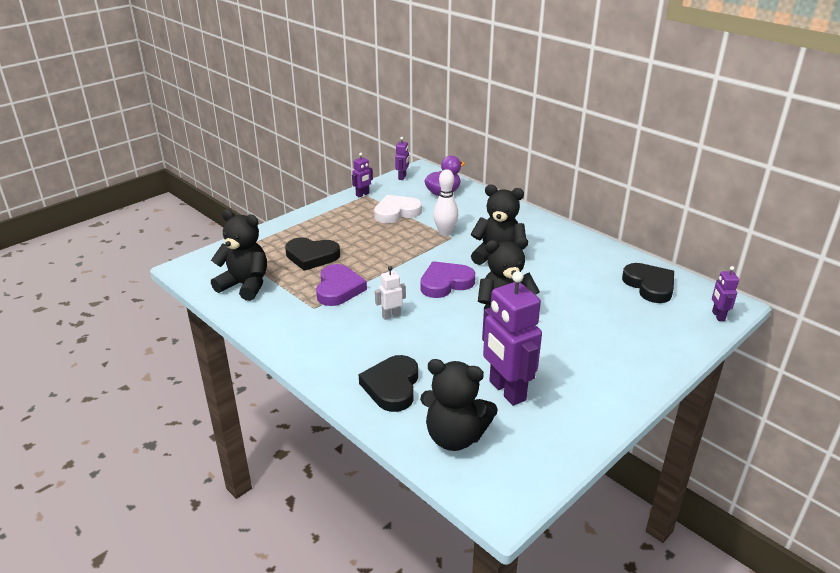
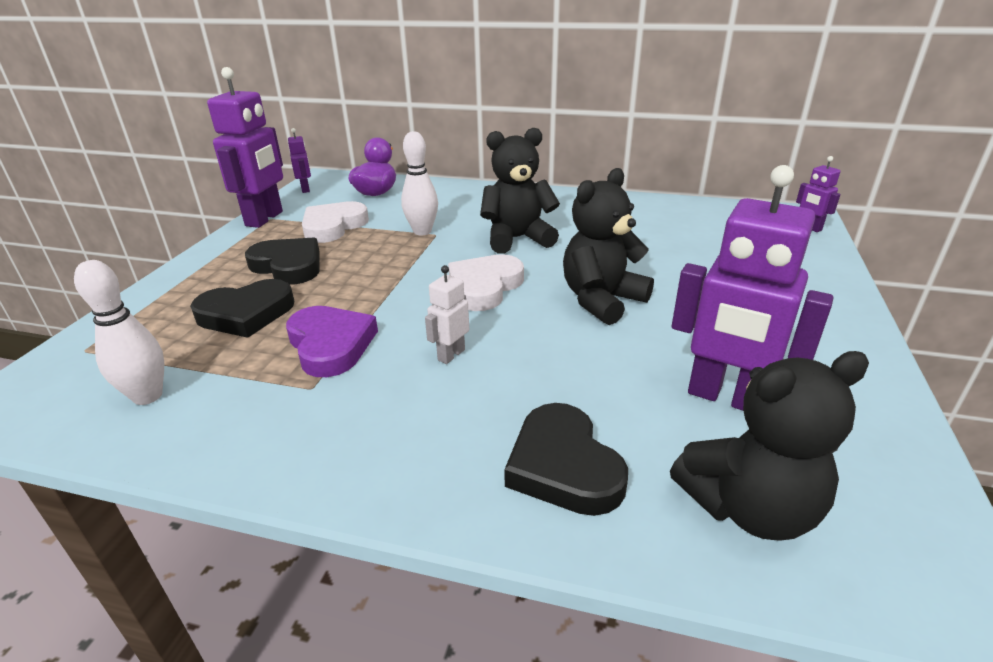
camera: 30 degrees left, 0 degrees up
black teddy bear [211,209,267,301] -> white bowling pin [74,260,164,405]
purple robot [352,153,373,197] -> purple robot [207,67,283,228], size x2.10
purple heart [420,261,475,298] -> white heart [448,254,524,311]
black heart [622,263,674,303] -> black heart moved to [245,237,319,285]

